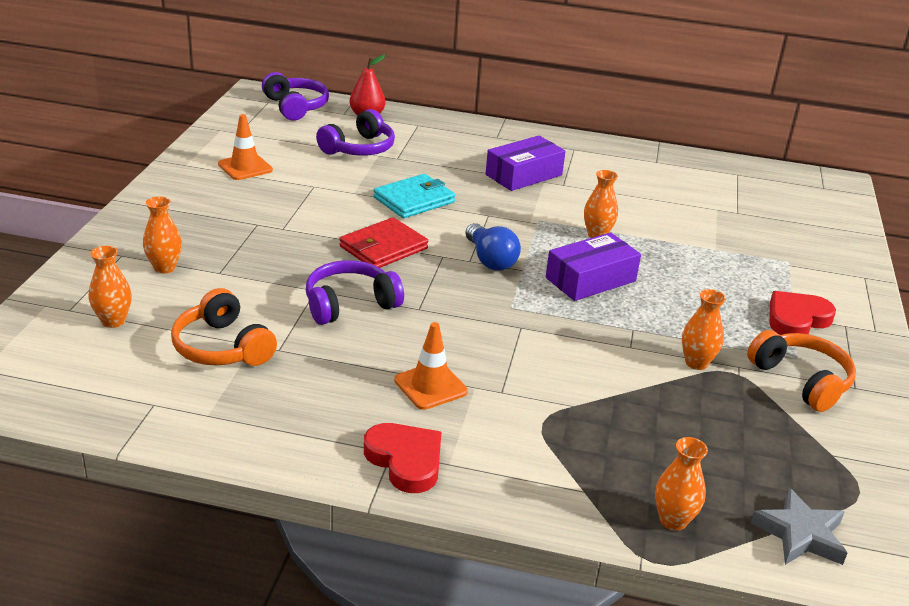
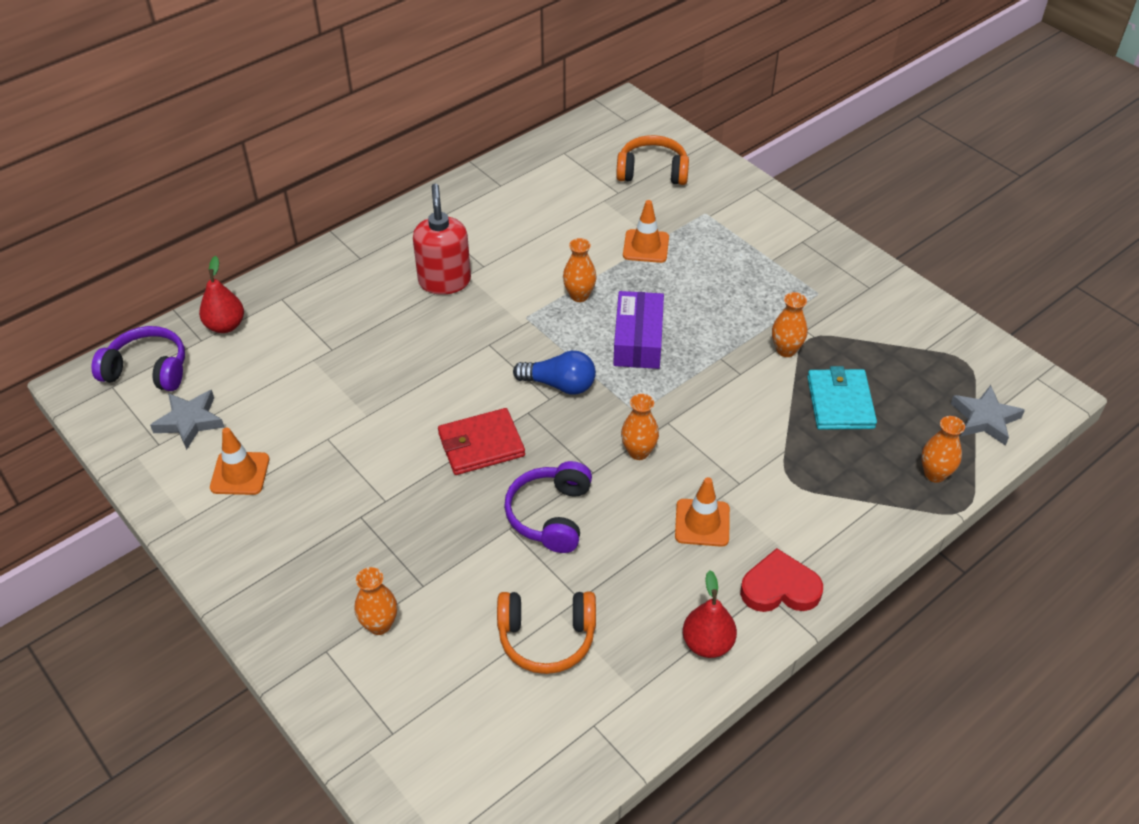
camera: 50 degrees left, 15 degrees up
orange vase [89,246,132,328] -> orange vase moved to [621,394,659,460]
purple headphones [316,109,395,156] -> none
red wallet [340,217,428,268] -> red wallet turned 75 degrees clockwise [438,408,525,475]
turquoise wallet [373,174,455,218] -> turquoise wallet moved to [807,366,877,430]
purple box [486,136,566,191] -> red soap dispenser [413,184,471,295]
orange headphones [747,330,856,412] -> orange headphones moved to [616,135,689,185]
red heart [769,291,836,335] -> none
none -> grey star [150,390,225,450]
none -> orange traffic cone [623,200,669,263]
none -> red pear [683,570,737,658]

